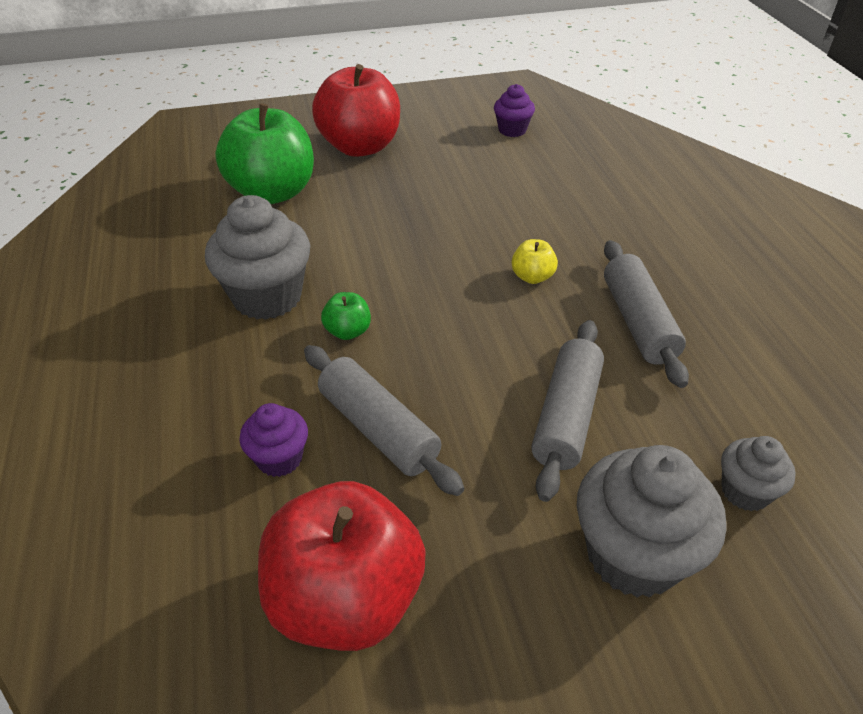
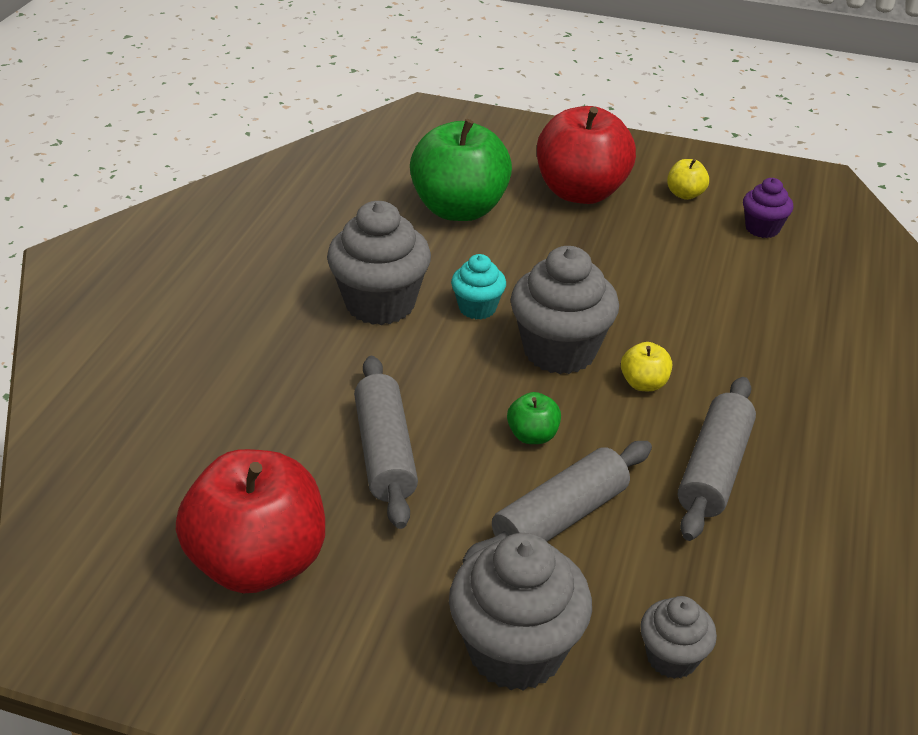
camera: 30 degrees right, 5 degrees down
purple cupcake [239,403,308,477] -> none
green apple [321,292,371,340] -> green apple moved to [507,392,561,444]
none -> turquoise cupcake [451,254,506,320]
none -> grey cupcake [511,246,619,374]
none -> yellow apple [667,159,709,200]

